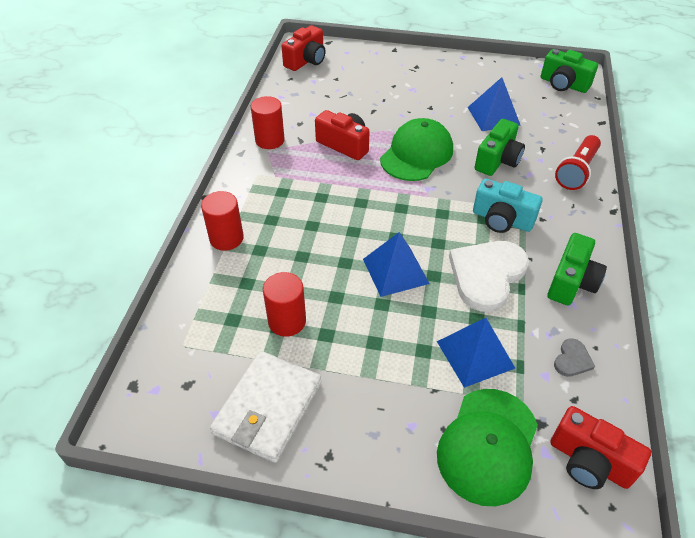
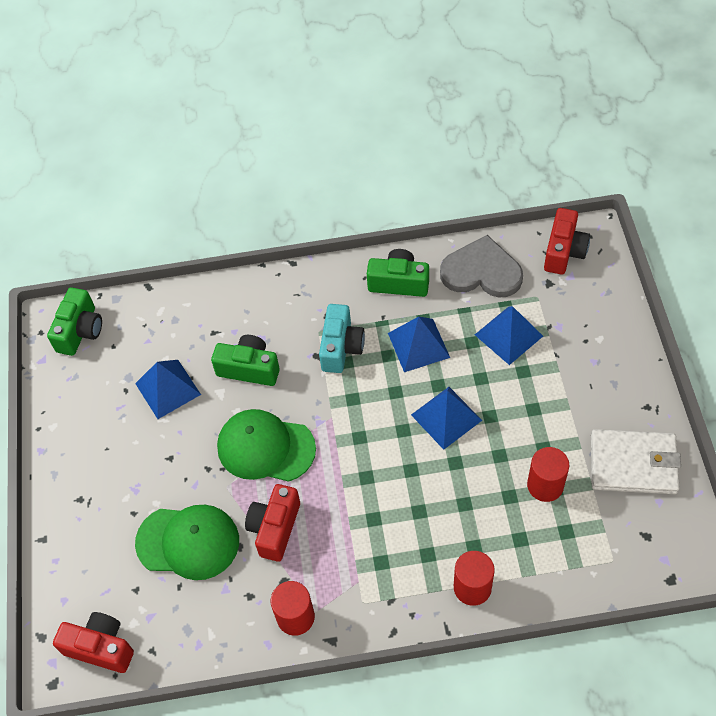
camera: 105 degrees left, 10 degrees up
green cap [437,389,538,506] -> green cap moved to [135,505,239,580]
white heart [449,241,529,312] -> blue pyramid [388,317,450,372]
grey heart [554,338,595,377] -> grey heart [440,235,523,298], size x2.28
red flashlight [555,135,601,190] -> none

